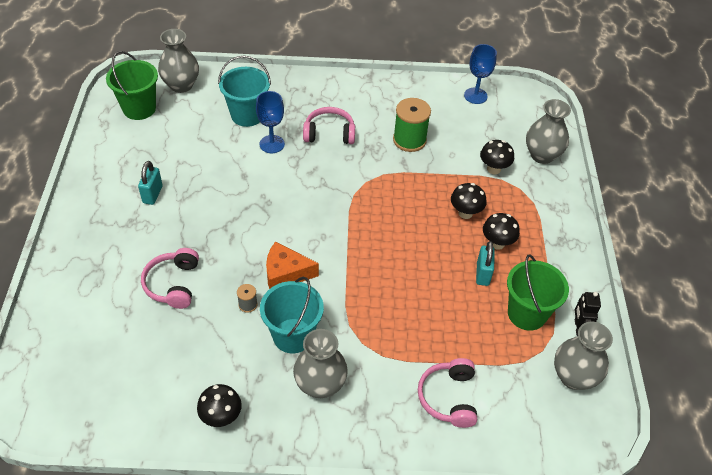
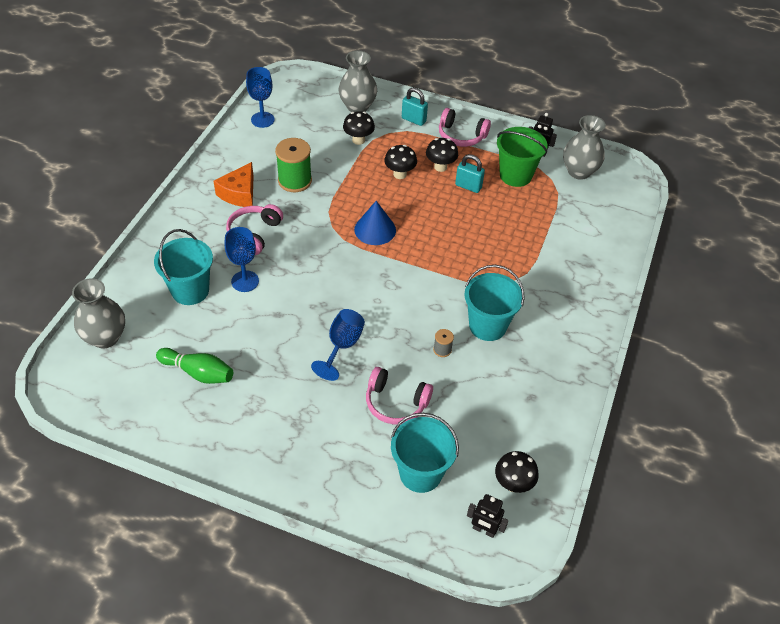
camera: 70 degrees left, 0 degrees up
green bucket [106,51,158,120] -> none
turquoise padlock [138,161,163,205] -> turquoise padlock moved to [402,88,428,126]
black mushroom [197,384,242,427] -> black mushroom moved to [495,451,539,493]
orange cheese [266,241,319,289] -> orange cheese moved to [214,162,254,207]
grey vase [293,329,348,398] -> none
pink headphones [418,358,477,428] -> pink headphones moved to [439,108,491,147]
none -> green bowling pin [156,348,233,384]
none -> blue goblet [311,309,365,381]
none -> blue cone [354,201,396,245]
none -> turquoise bucket [391,413,459,493]
none -> black robot [467,494,508,538]

